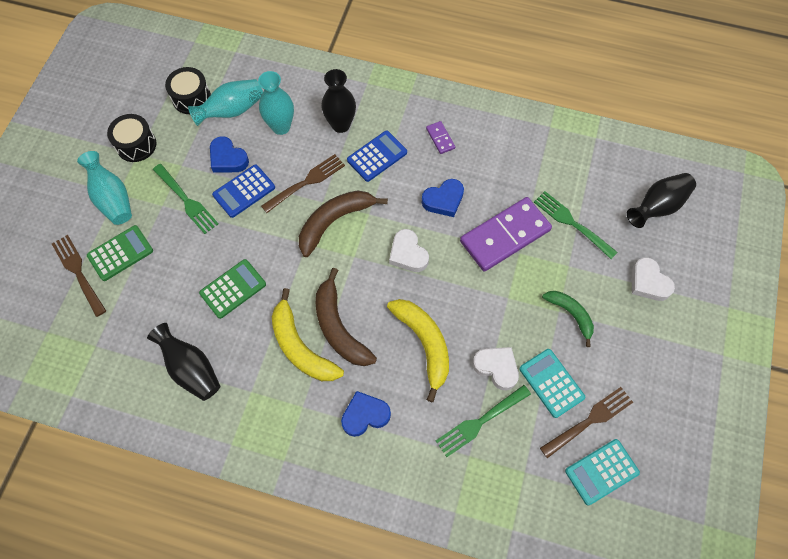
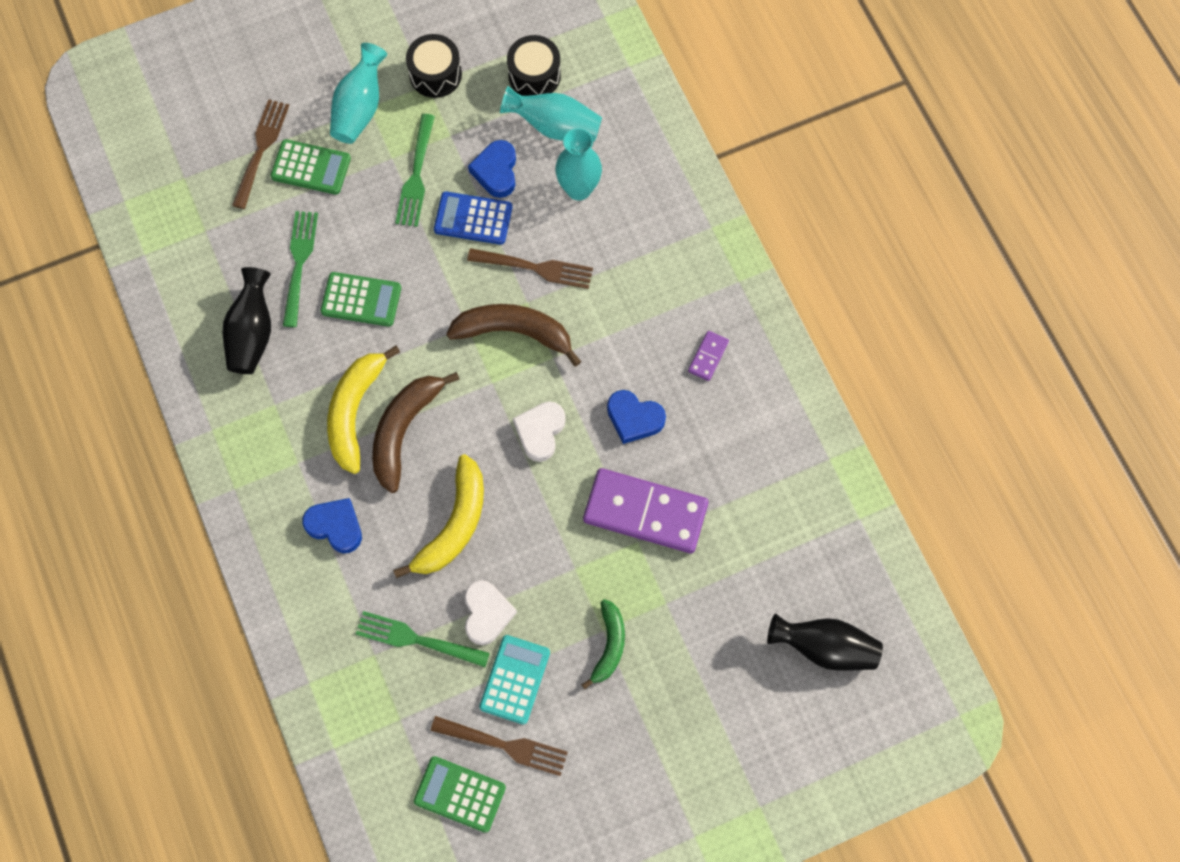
camera: 50 degrees right, 5 degrees up
black vase [321,69,356,133] -> none
blue calculator [347,131,407,182] -> none
green fork [534,191,618,259] -> green fork moved to [283,211,318,327]
turquoise calculator [565,439,640,505] -> green calculator [414,756,506,833]
white heart [632,257,675,301] -> none

